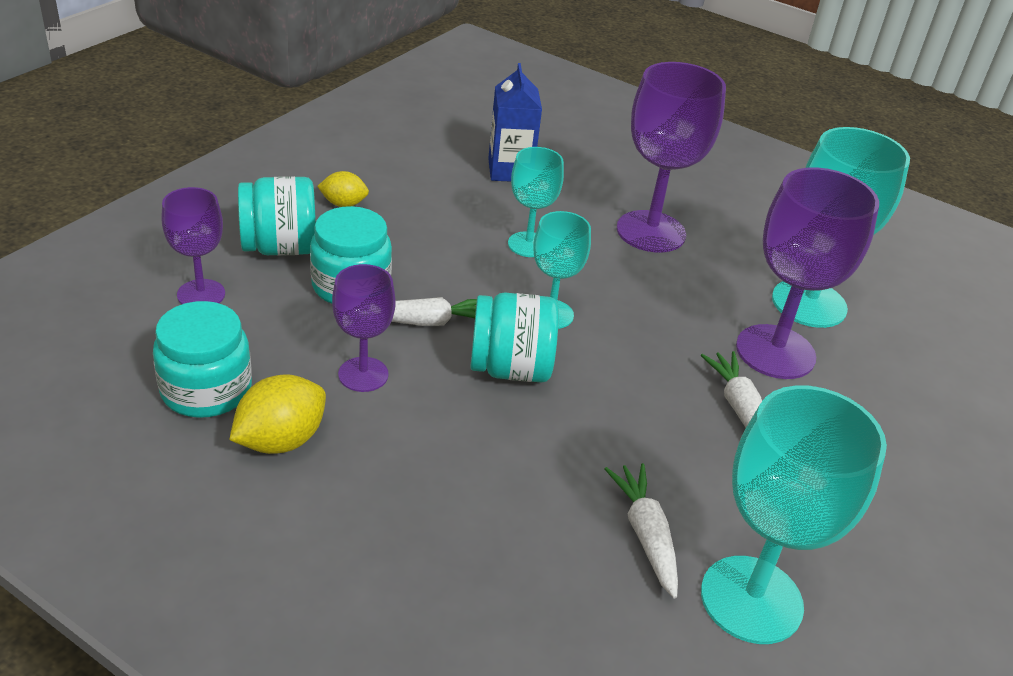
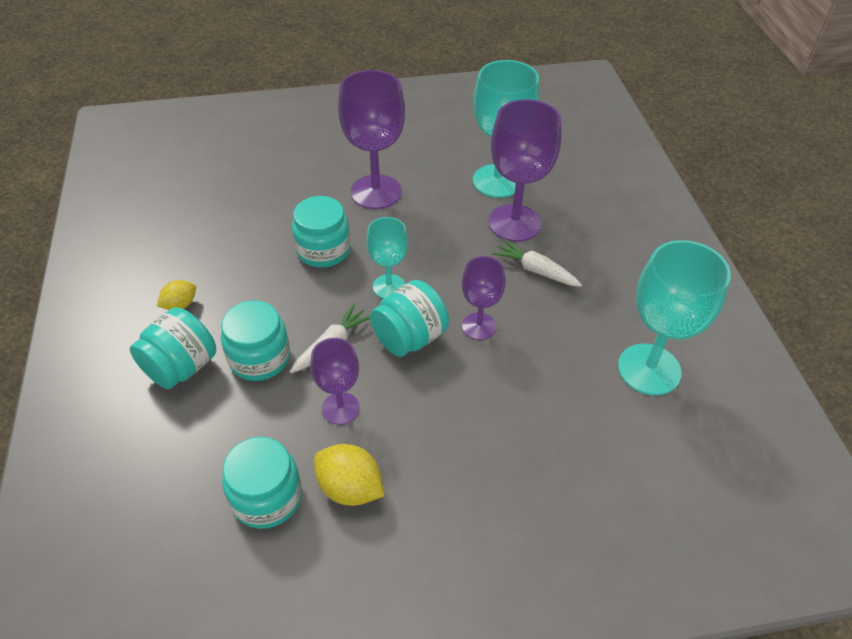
camera: 40 degrees left, 10 degrees up
purple goblet [161,187,225,304] -> purple goblet moved to [462,256,506,340]
yellow lemon [229,374,326,454] -> yellow lemon turned 60 degrees counterclockwise [314,444,384,506]
blue carton [488,63,542,182] -> none
turquoise goblet [508,147,564,257] -> turquoise jar [292,196,350,268]
white carrot [605,463,678,599] -> none

